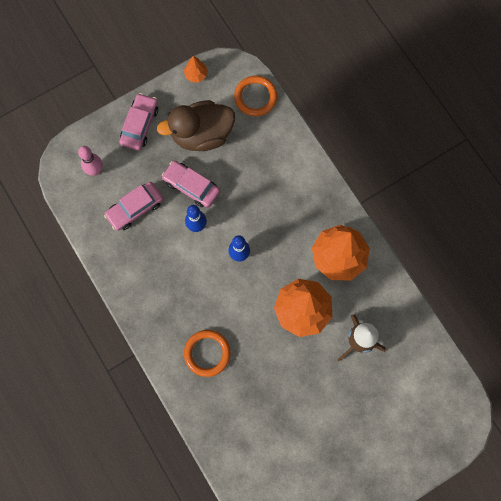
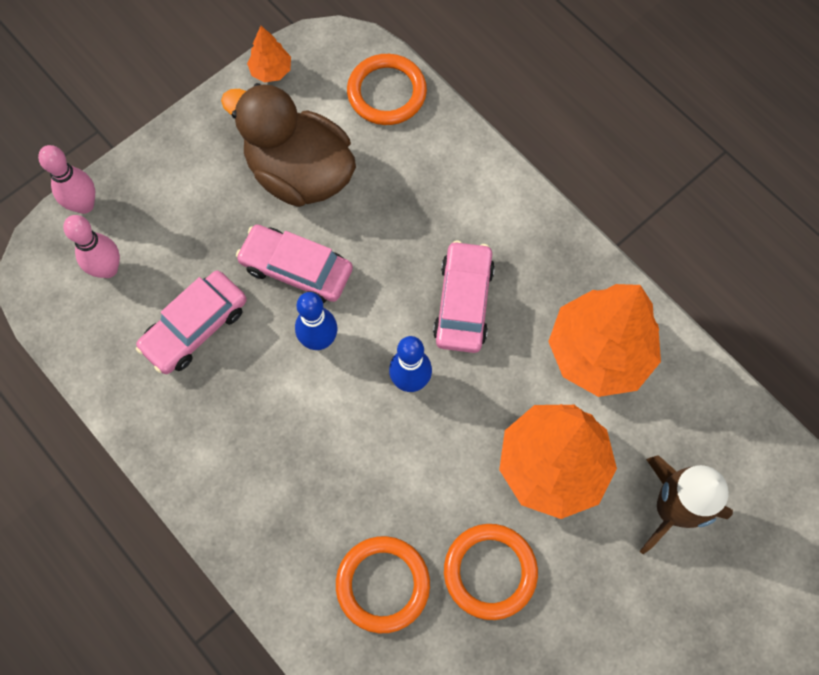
camera: 10 degrees left, 5 degrees down
pink car [119,93,158,150] -> pink car moved to [433,241,495,353]
brown duck [157,100,235,151] -> brown duck turned 60 degrees clockwise [221,83,356,207]
none -> pink bowling pin [38,145,95,214]
none -> orange ring [444,524,538,620]

